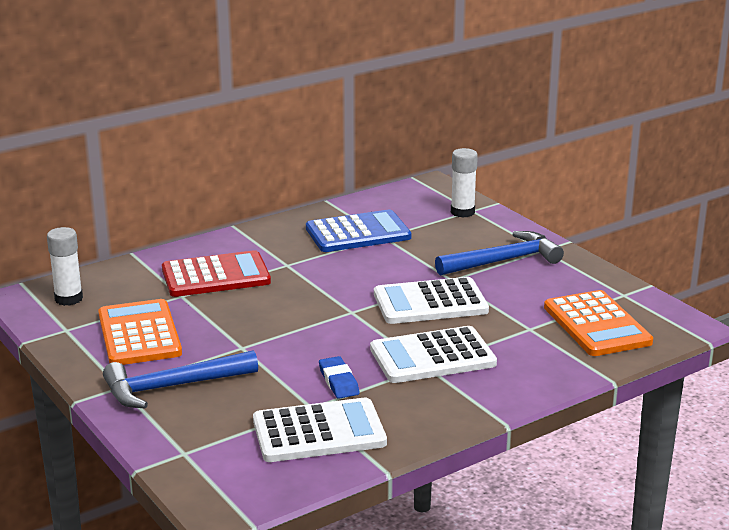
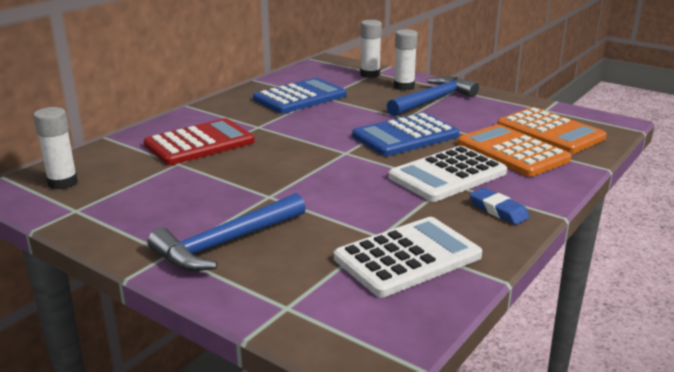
camera: 20 degrees left, 0 degrees up
orange calculator [98,299,182,365] -> orange calculator moved to [458,124,571,177]
blue eraser [319,356,360,399] -> blue eraser moved to [470,188,530,225]
white calculator [374,277,489,324] -> blue calculator [352,112,459,156]
none -> white glue stick [394,29,418,90]

